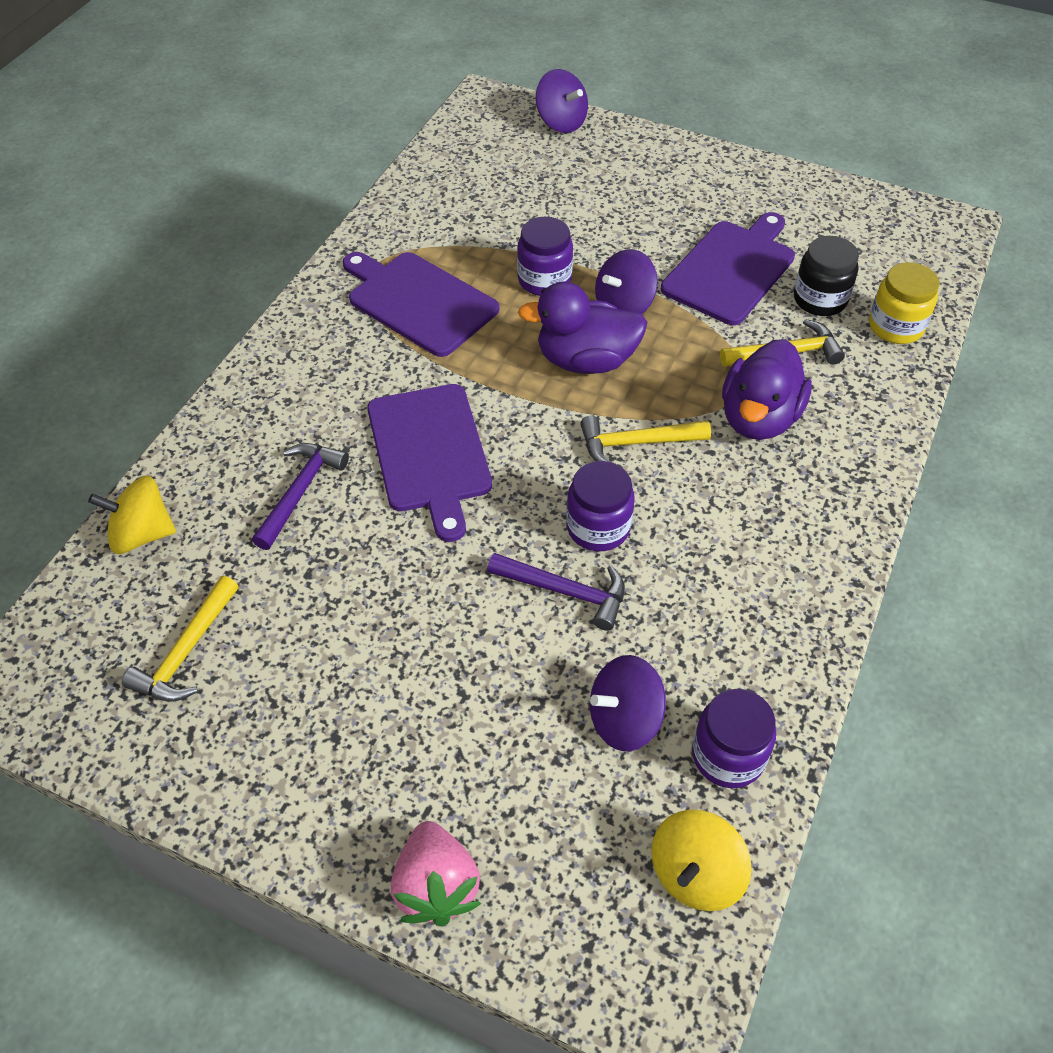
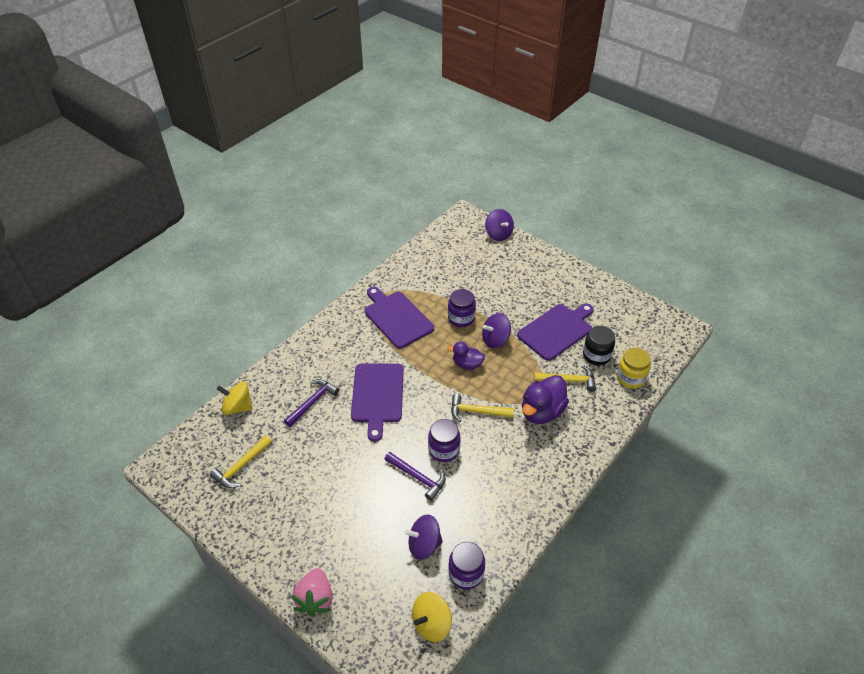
camera: 15 degrees right, 5 degrees down
purple duck [518,281,647,374] -> purple duck [448,342,485,370], size x0.61

